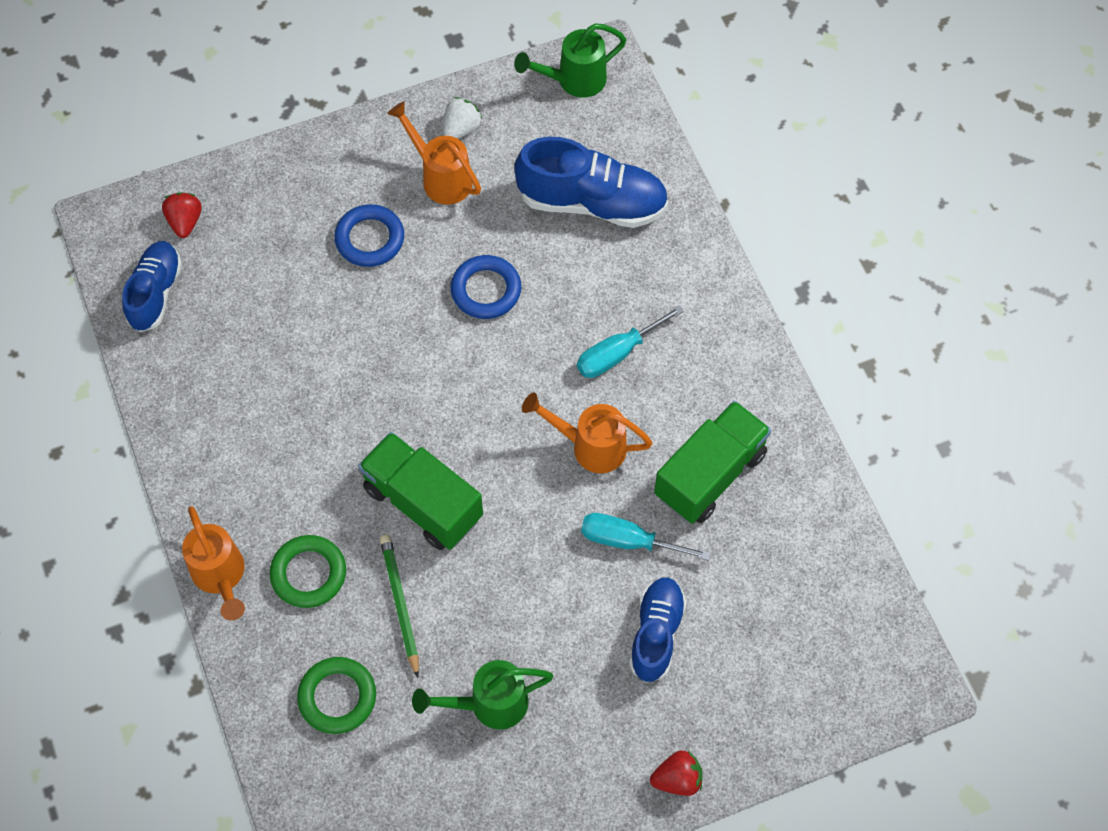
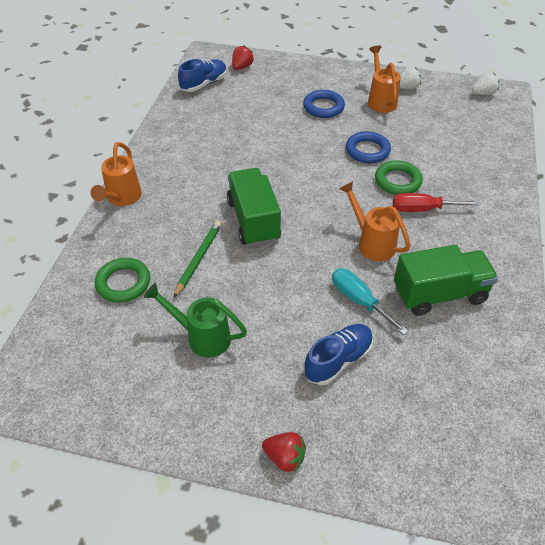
camera: 35 degrees right, 15 degrees down
green ring [269,535,346,608] -> green ring moved to [375,161,423,195]
green watering can [514,23,627,98] -> white strawberry [472,72,499,95]
blue shoe [515,137,668,228] -> none
turquoise screwdriver [577,305,684,378] -> red screwdriver [393,193,479,212]

